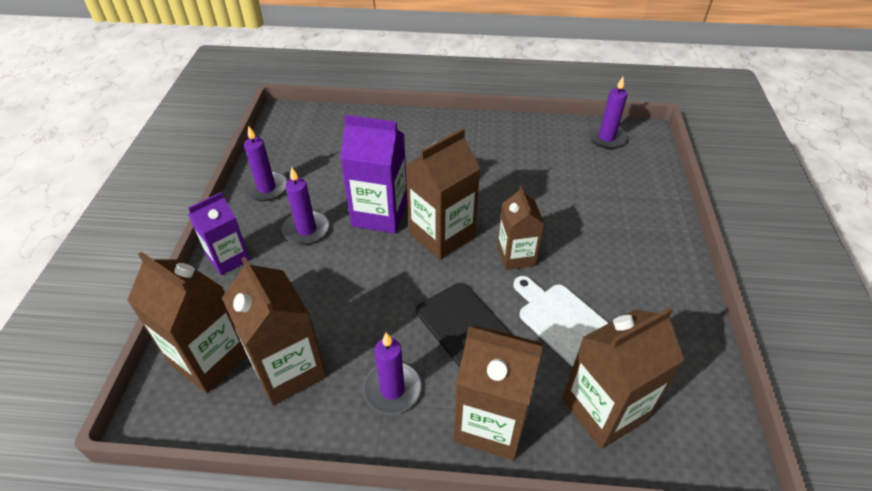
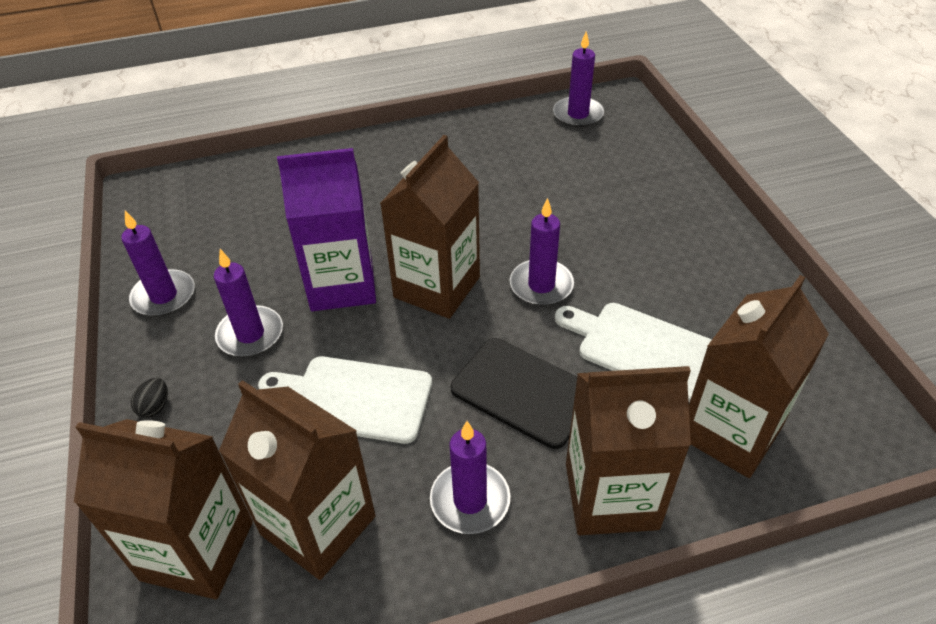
camera: 20 degrees left, 0 degrees up
purple carton [188,192,250,275] -> black egg [131,378,168,418]
brown carton [497,186,544,270] -> purple candle [510,198,574,306]
none -> white cutting board [258,356,432,444]

